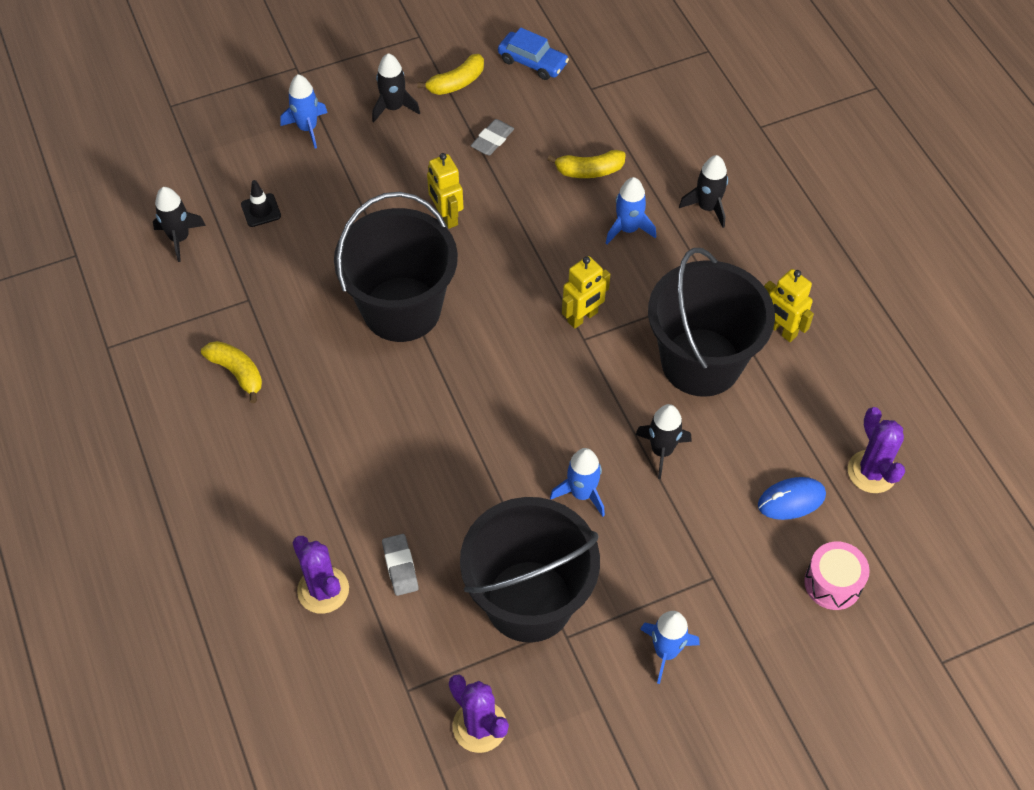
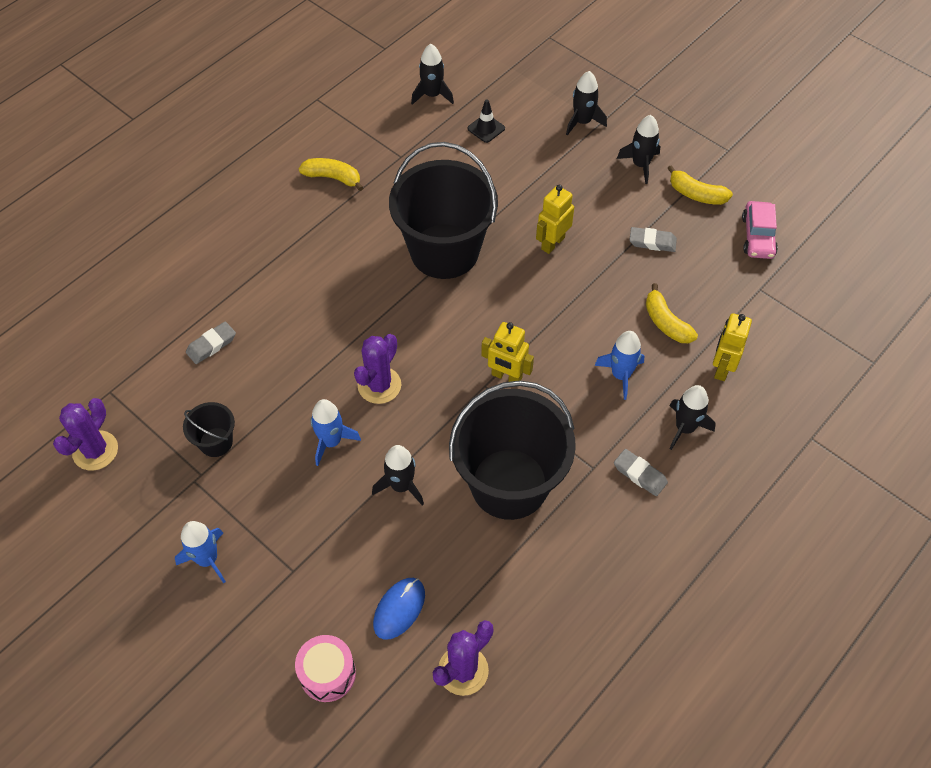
camera: 65 degrees right, 0 degrees up
yellow banana [201,341,262,403] -> yellow banana turned 90 degrees counterclockwise [299,158,364,191]
blue rocket [280,74,328,149] -> black rocket [566,71,607,136]
purple cactus [292,536,349,614] -> purple cactus moved to [354,334,401,404]
black bucket [460,497,600,643] -> black bucket [183,402,235,457], size x0.43
blue car [498,27,569,80] -> pink car [742,201,778,259]
blue mouse [758,477,826,520] -> blue mouse turned 75 degrees clockwise [373,578,425,640]
yellow robot [764,269,814,342] -> yellow robot moved to [713,313,752,381]
none -> grey eraser [614,449,668,496]

